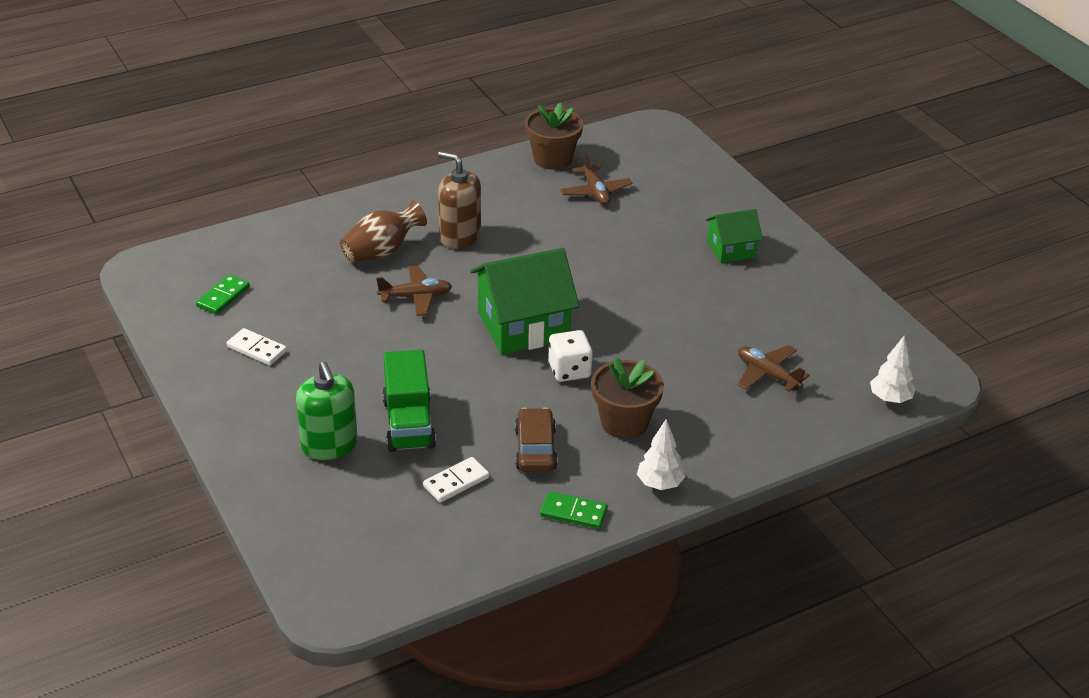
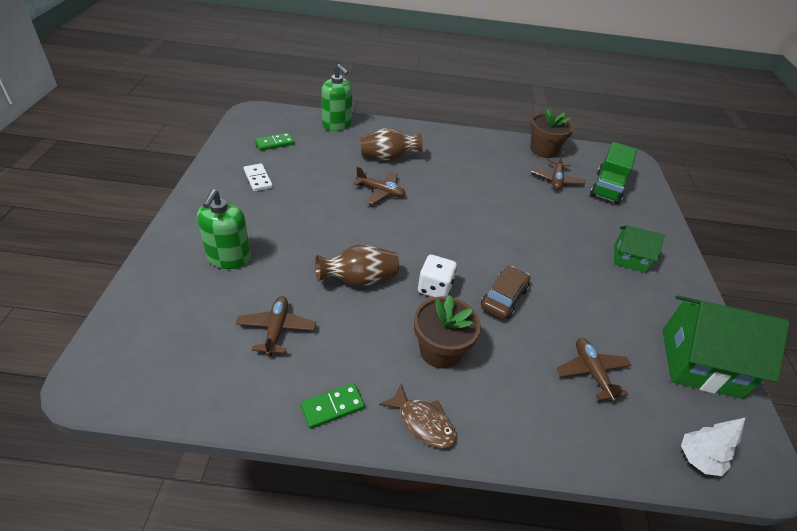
camera: 30 degrees right, 5 degrees up
green truck [382,350,436,452] -> green truck moved to [590,142,637,204]
white domino [423,457,489,503] -> brown plane [236,296,316,356]
brown soap dispenser [438,151,481,249] -> none
green house [471,248,579,355] -> green house moved to [662,295,790,399]
brown car [515,408,558,472] -> brown car moved to [481,266,530,319]
green domino [540,491,608,529] -> green domino turned 75 degrees counterclockwise [301,383,365,429]
white tree [637,419,685,490] -> brown fish [379,384,457,449]
none -> brown vase [315,244,399,287]
none -> green soap dispenser [321,64,353,131]

